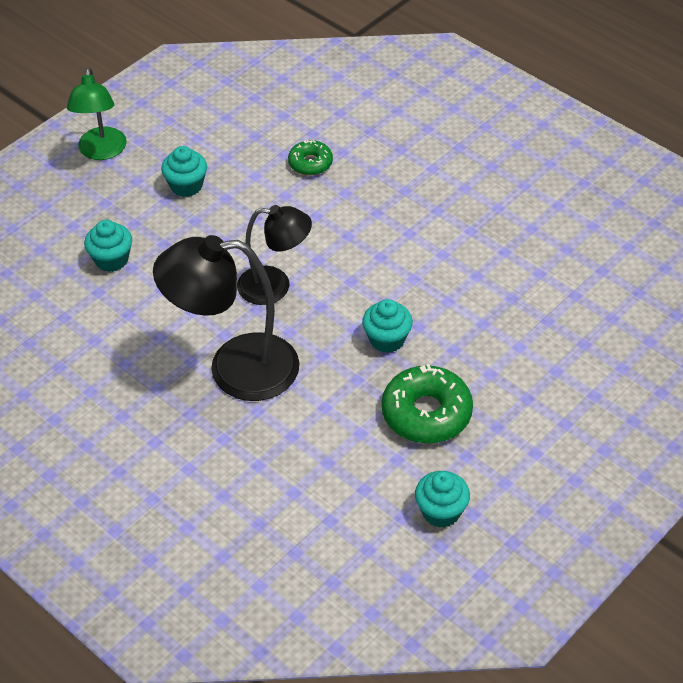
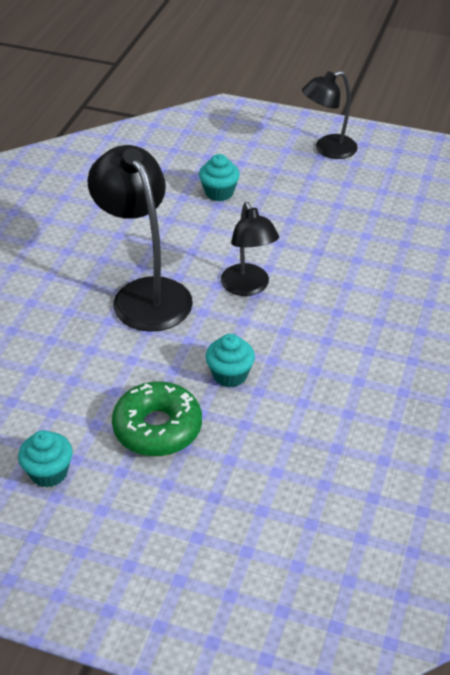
camera: 65 degrees right, 5 degrees down
green lamp [67,68,127,160] -> black lamp [302,71,358,159]
turquoise cupcake [161,146,207,197] -> none
green donut [288,139,333,175] -> none

